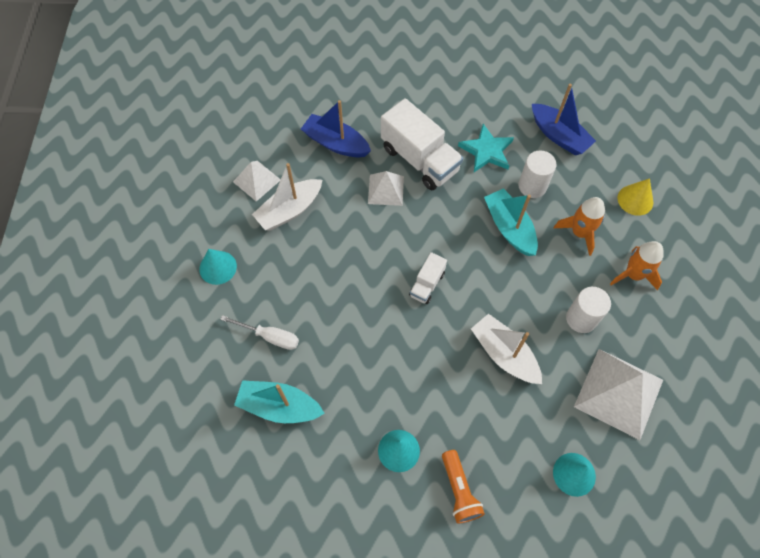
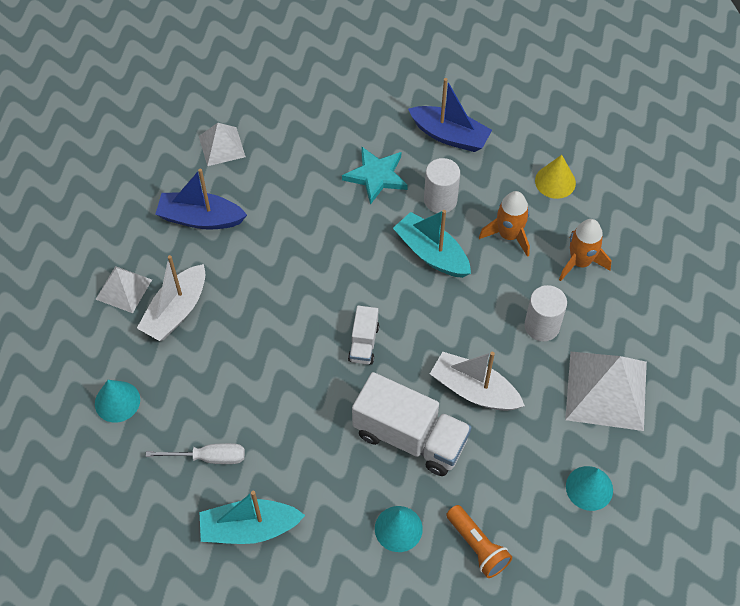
camera: 20 degrees left, 5 degrees down
white pyramid [368,171,404,206] -> white pyramid moved to [199,123,246,166]
white truck [381,98,463,191] -> white truck moved to [352,372,472,476]

